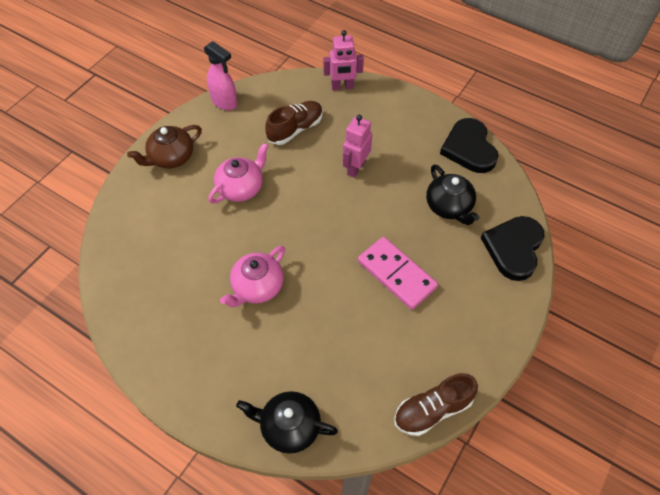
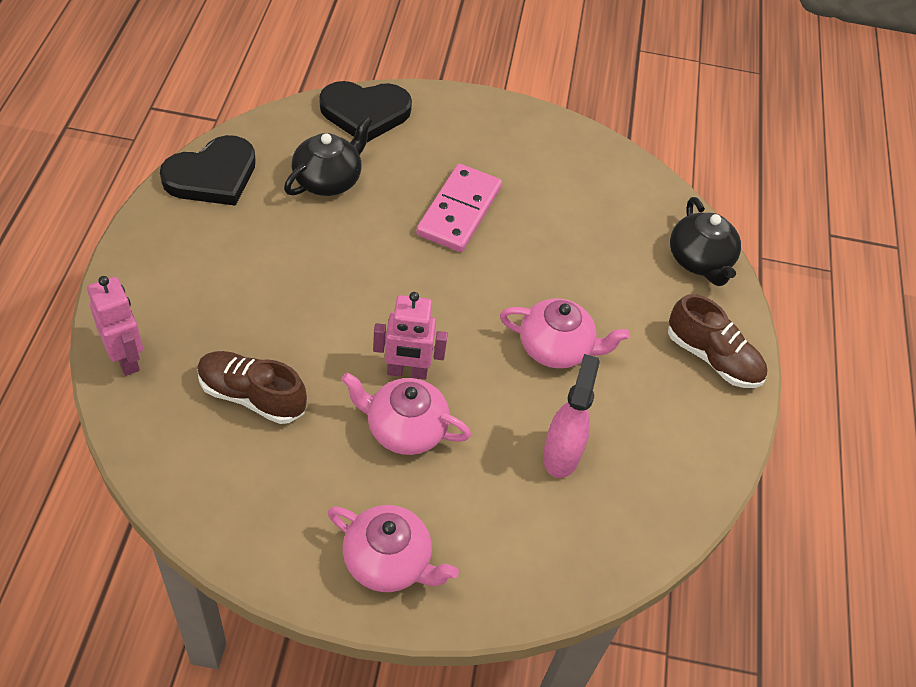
camera: 120 degrees left, 5 degrees down
brown teapot [127,125,202,169] -> pink teapot [328,505,459,592]
pink spray bottle [204,41,238,110] -> pink spray bottle moved to [543,354,600,478]
pink robot [343,115,372,178] -> pink robot moved to [373,292,448,380]
brown shoe [394,373,478,436] -> brown shoe moved to [668,294,767,388]

